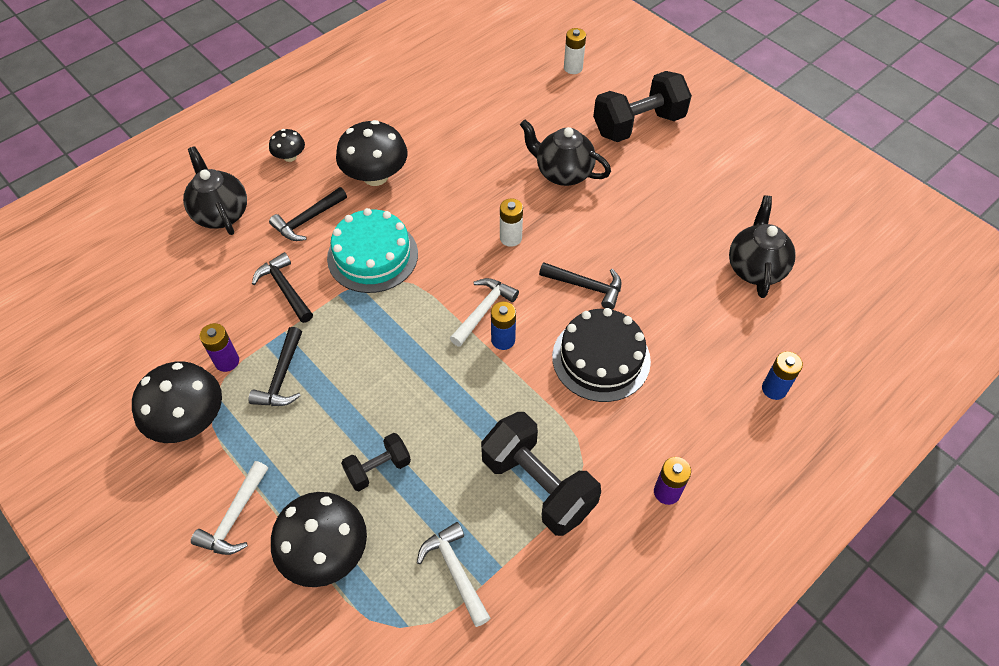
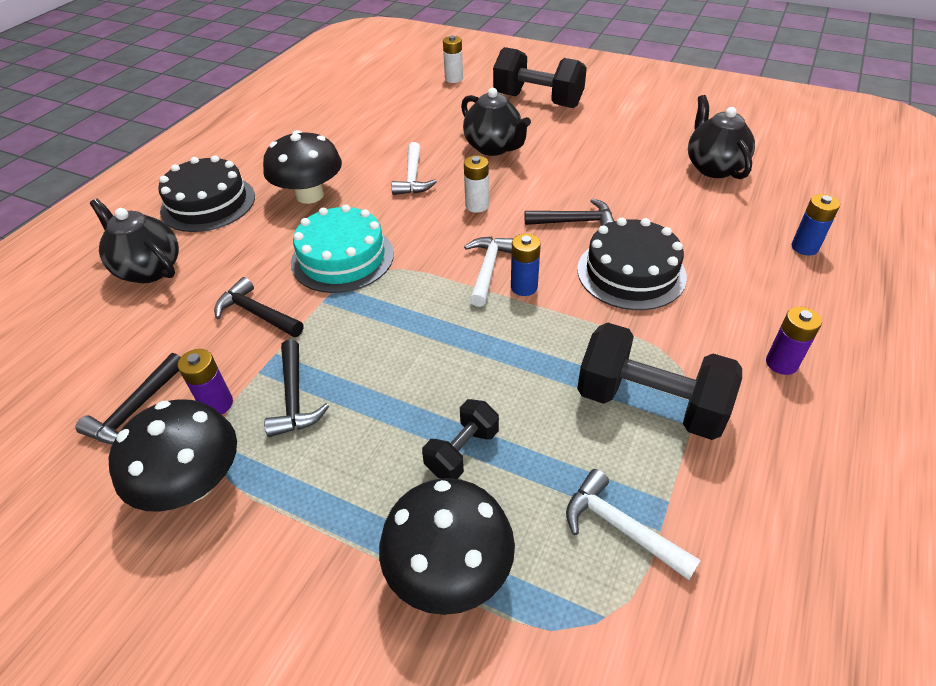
camera: 20 degrees left, 10 degrees down
white hammer [191,461,268,555] -> white hammer moved to [391,142,437,195]
black mushroom [269,129,305,162] -> black cake [158,155,255,232]
black hammer [269,187,347,241] -> black hammer moved to [75,353,181,444]
black teapot [520,120,611,186] -> black teapot turned 135 degrees counterclockwise [461,88,531,156]
black dumbbell [593,71,692,142] -> black dumbbell turned 75 degrees clockwise [493,47,587,108]

